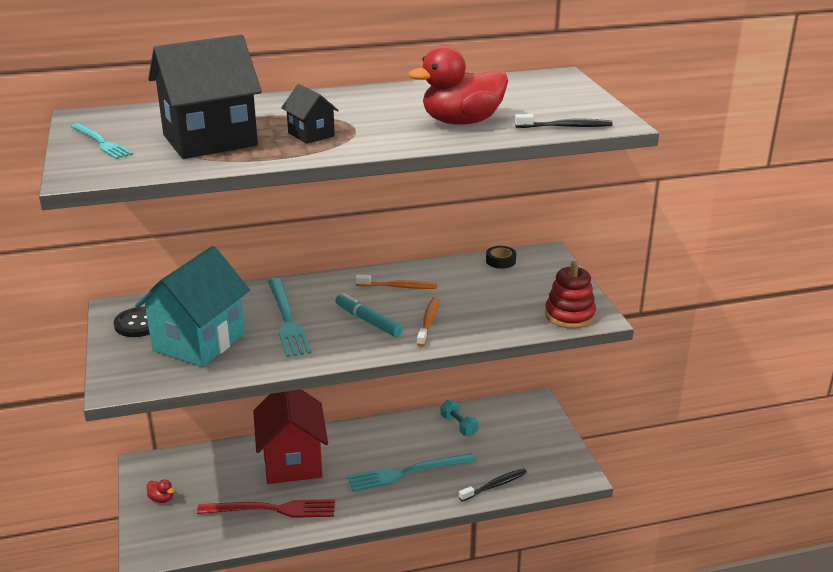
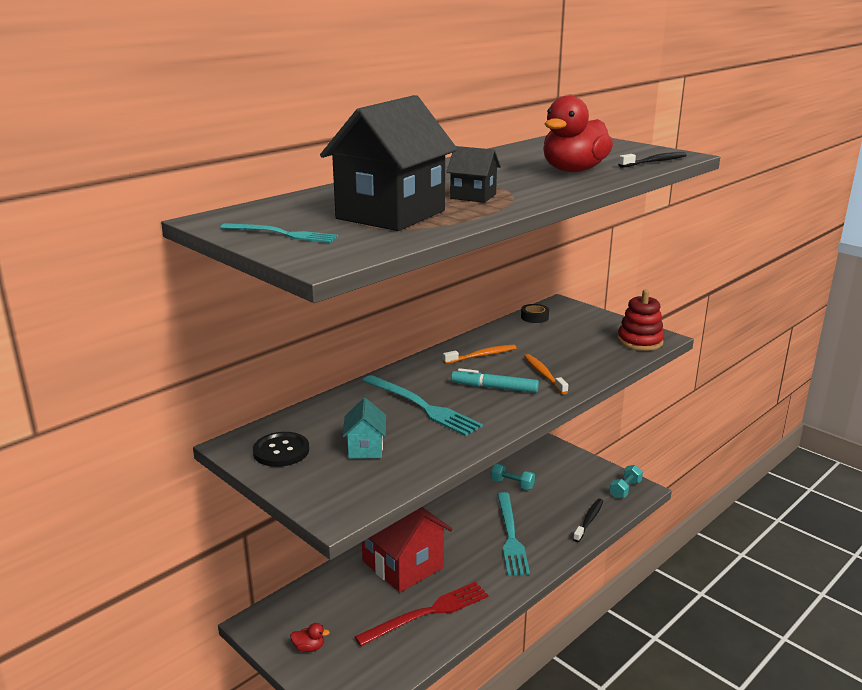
camera: 30 degrees left, 5 degrees down
turquoise house [135,246,250,367] -> turquoise house [342,398,386,459], size x0.47
turquoise fork [348,453,476,492] -> turquoise fork turned 45 degrees counterclockwise [497,492,530,575]
none -> turquoise dumbbell [610,465,643,498]

